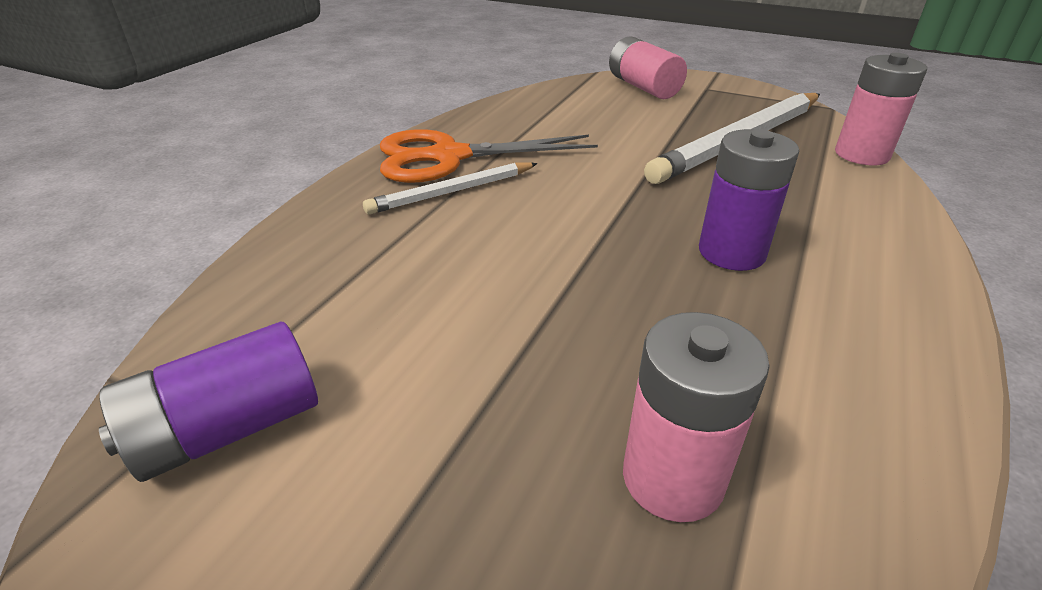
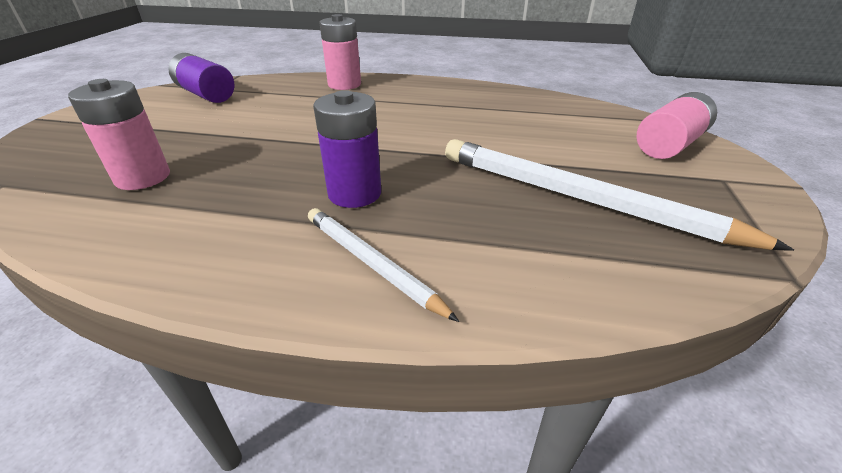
camera: 75 degrees right, 0 degrees up
white pencil [363,162,538,215] -> white pencil moved to [308,208,459,322]
orange scissors [380,129,598,183] -> none
pink battery [835,53,927,165] -> pink battery moved to [319,14,361,90]

